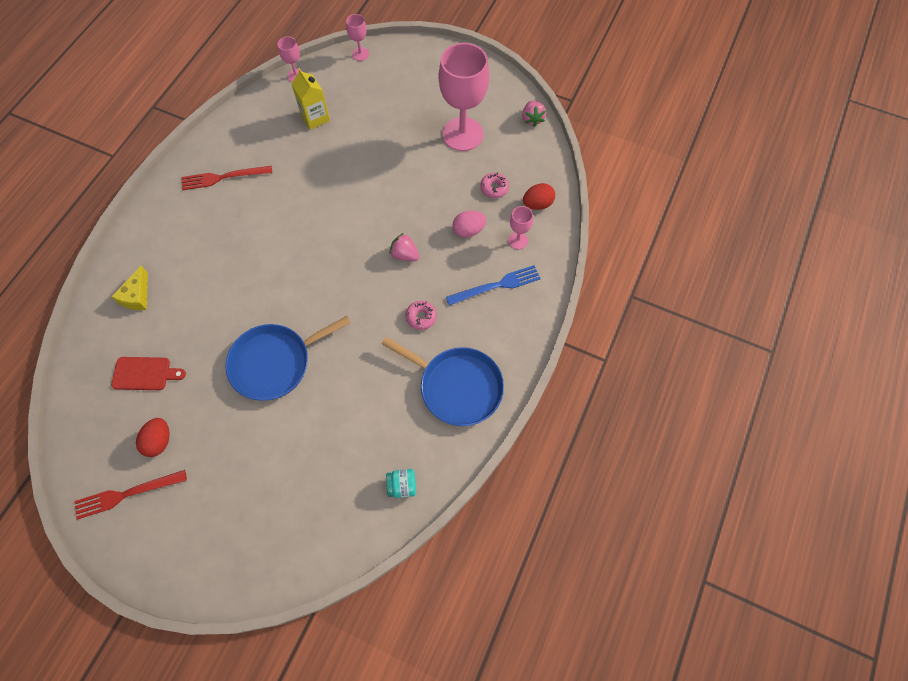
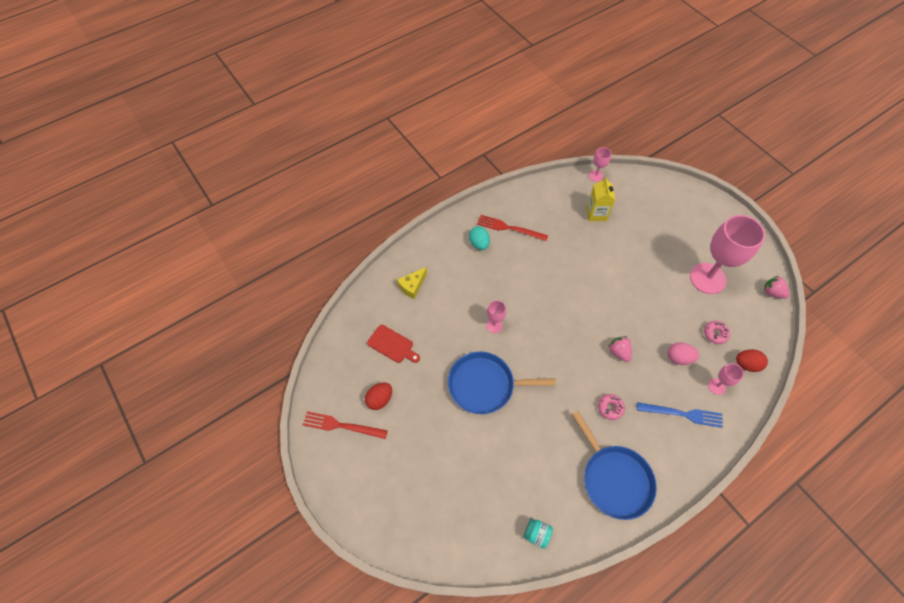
camera: 30 degrees right, 5 degrees down
pink goblet [346,14,369,61] -> pink goblet moved to [486,300,506,333]
pink strawberry [522,101,546,127] -> pink strawberry turned 105 degrees clockwise [764,276,790,299]
none -> turquoise egg [469,226,490,250]

